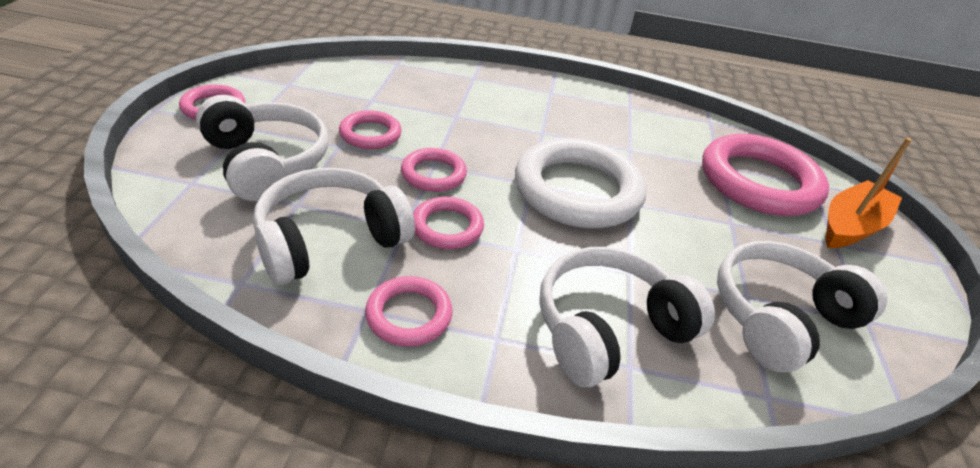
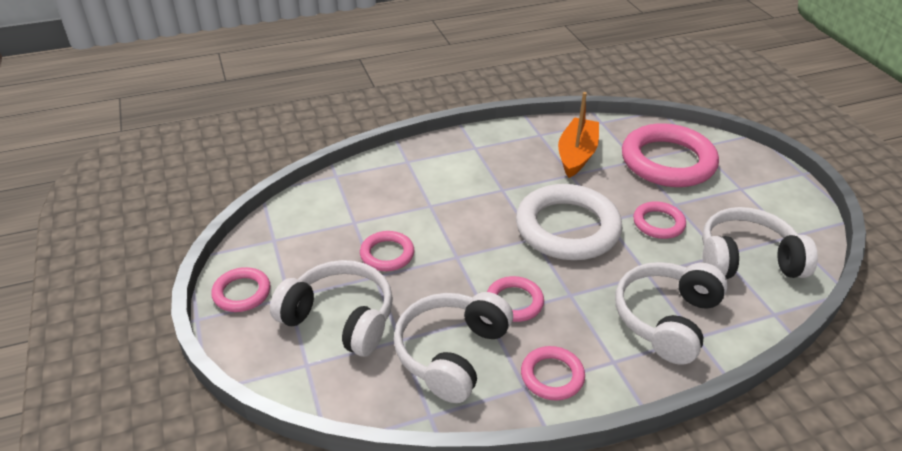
camera: 25 degrees left, 0 degrees up
pink ring [401,148,467,192] -> pink ring moved to [633,201,686,239]
white headphones [717,241,887,372] -> white headphones turned 60 degrees clockwise [702,207,818,279]
orange boat [825,138,912,248] -> orange boat moved to [558,92,599,178]

